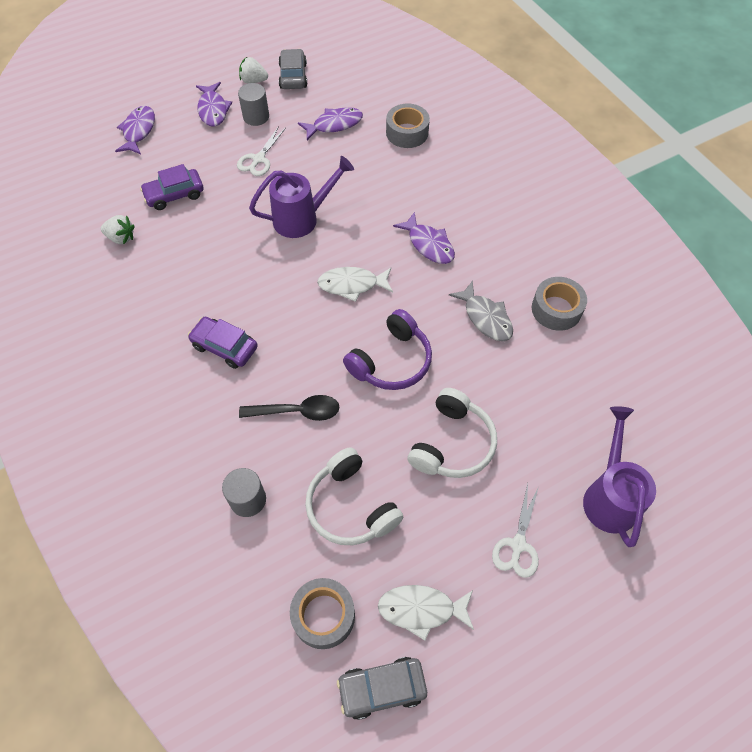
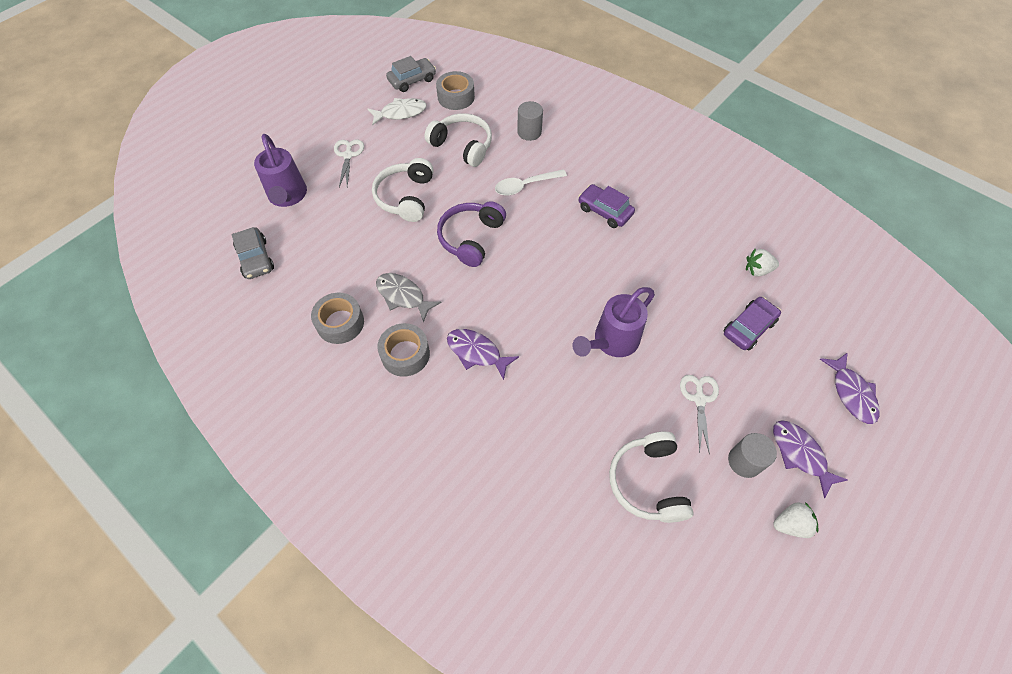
camera: 160 degrees right, 0 degrees up
purple car [188,317,258,369] -> purple car turned 150 degrees counterclockwise [578,184,635,228]
black spoon [239,395,340,421] -> white spoon [495,169,567,196]
grey car [279,49,307,89] -> grey car moved to [232,227,274,279]
purple fish [298,107,363,140] -> white headphones [609,432,693,523]
white fish [317,267,393,302] -> none
grey tape [386,103,430,148] -> grey tape moved to [377,323,430,377]

